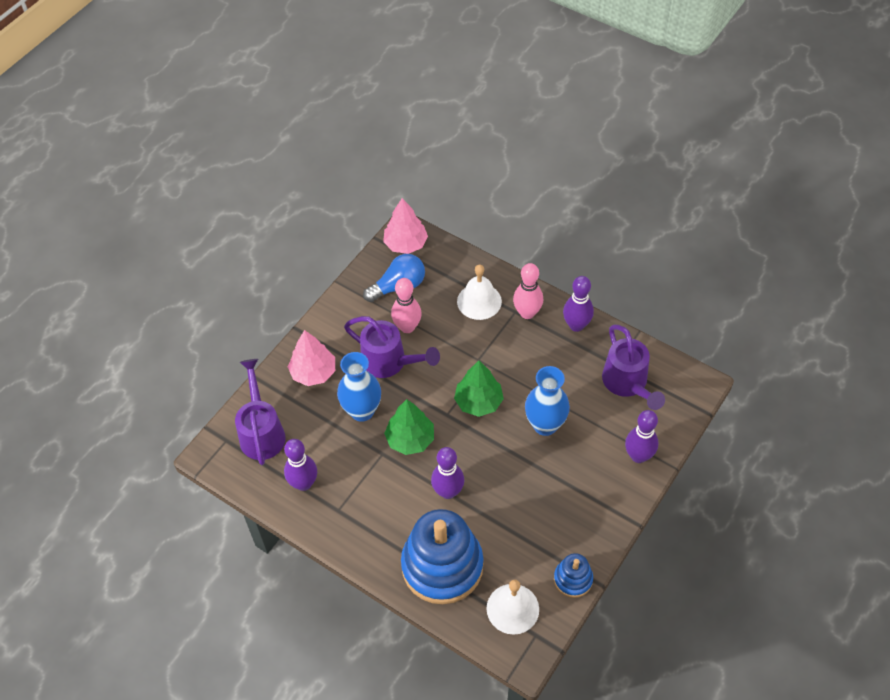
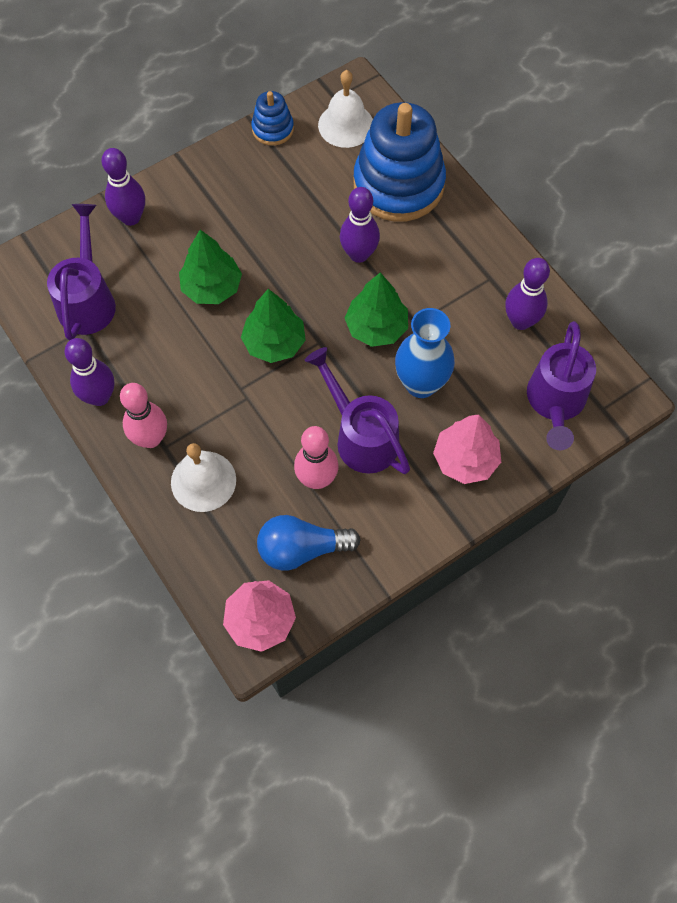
camera: 160 degrees left, 10 degrees up
blue vase [525,366,570,436] -> green tree [179,230,242,304]

